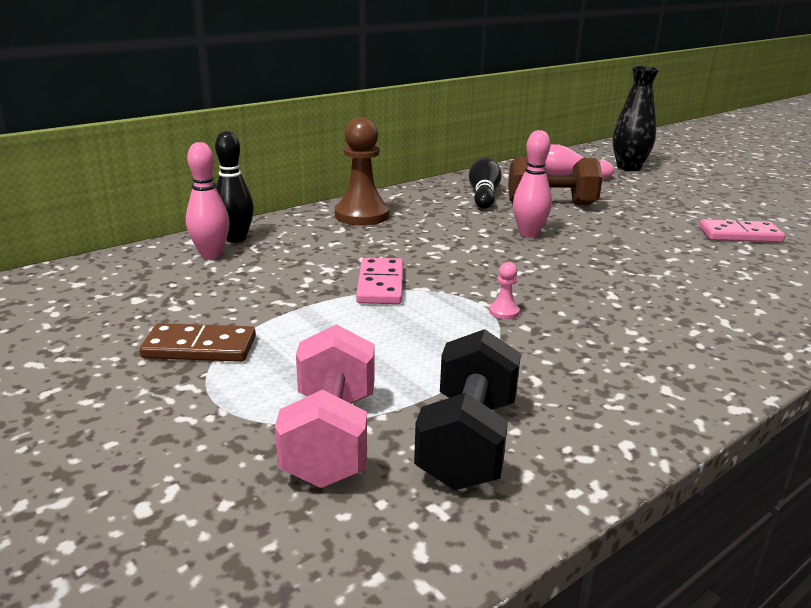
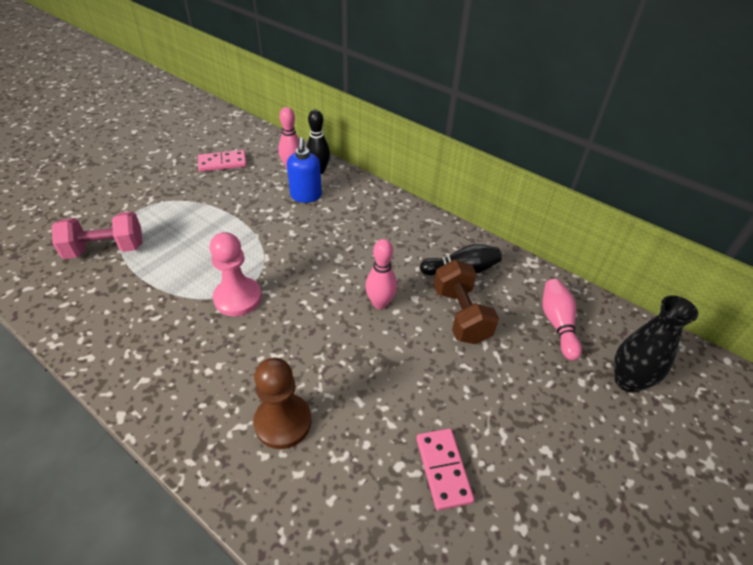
camera: 75 degrees right, 20 degrees up
brown domino [139,323,256,362] -> none
brown pawn [335,117,389,226] -> brown pawn moved to [254,358,312,449]
pink domino [356,258,403,304] -> pink domino moved to [198,150,247,172]
black dumbbell [414,329,521,490] -> none
pink pawn [489,262,520,319] -> pink pawn [209,232,262,316], size x2.40
none -> blue soap dispenser [287,137,322,203]

